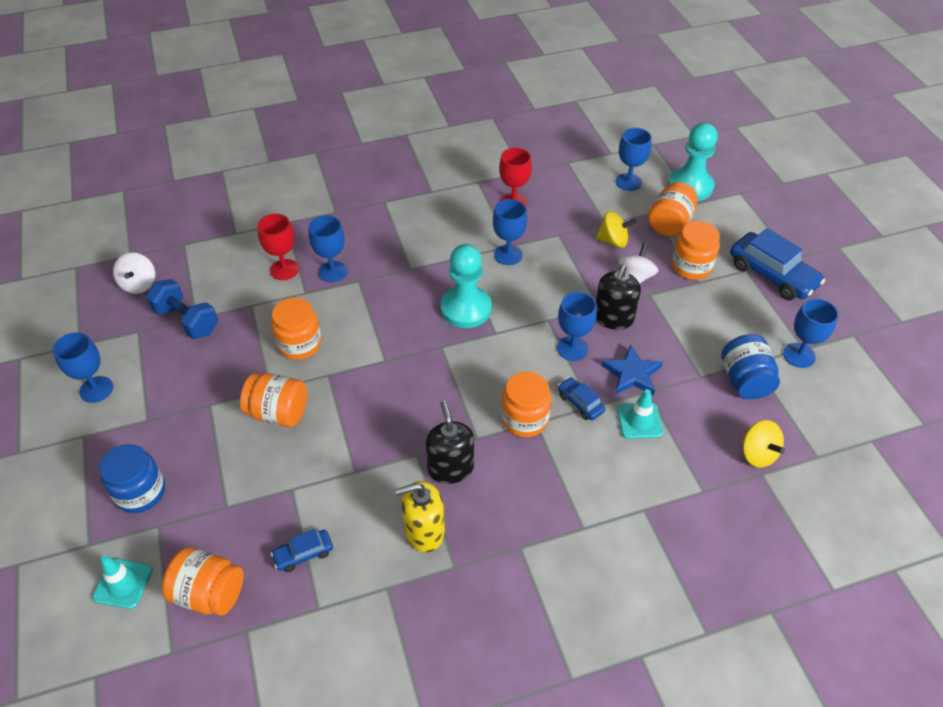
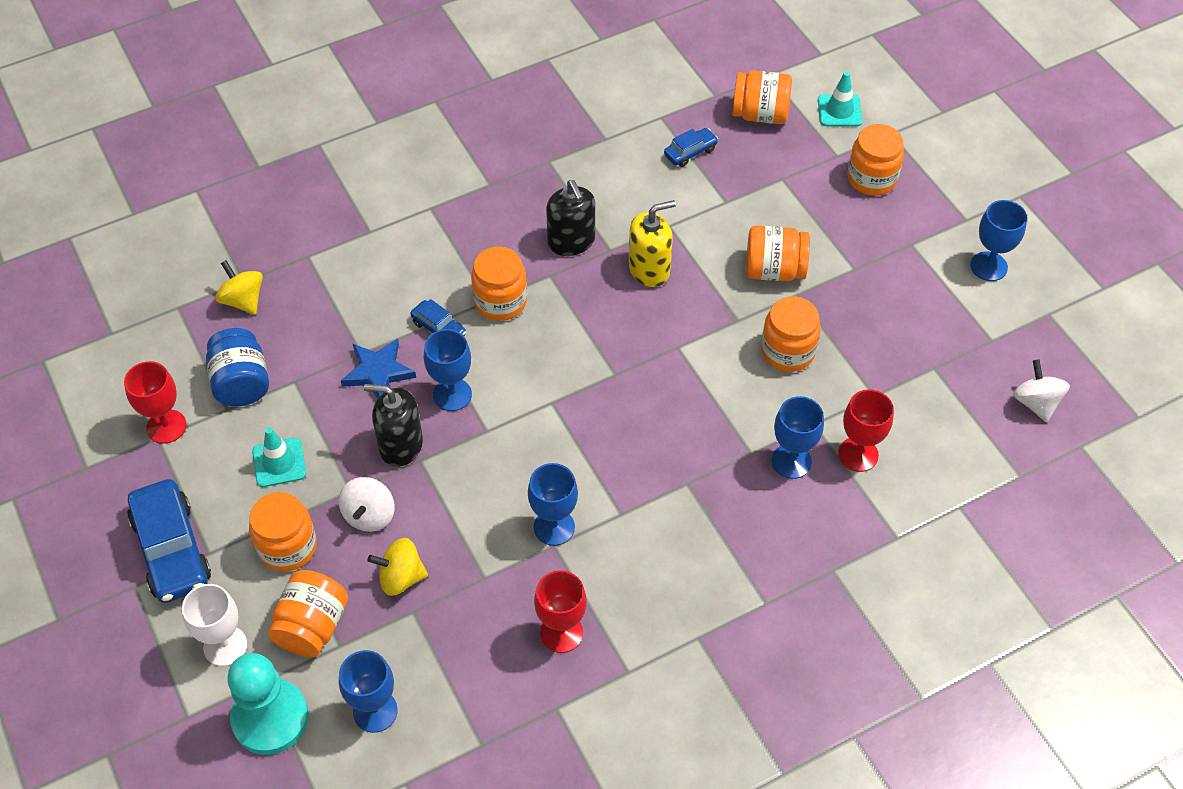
camera: 170 degrees right, 5 degrees up
blue jar [100,444,165,513] -> orange jar [847,124,904,196]
blue dumbbell [146,279,218,339] -> none
yellow soap dispenser [395,481,445,553] -> yellow soap dispenser moved to [628,200,676,287]
turquoise pawn [441,244,492,328] -> none
black soap dispenser [596,265,641,330] -> black soap dispenser turned 90 degrees counterclockwise [364,384,423,467]
turquoise traffic cone [617,389,663,439] -> turquoise traffic cone moved to [252,428,306,487]
blue car [730,228,825,300] -> blue car turned 150 degrees counterclockwise [127,479,211,603]
blue goblet [783,298,839,368] -> red goblet [124,361,187,444]
none -> white goblet [182,584,247,666]

